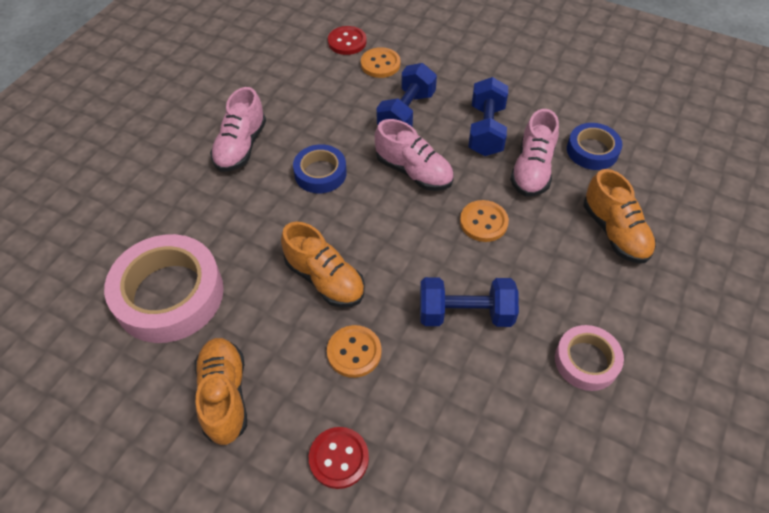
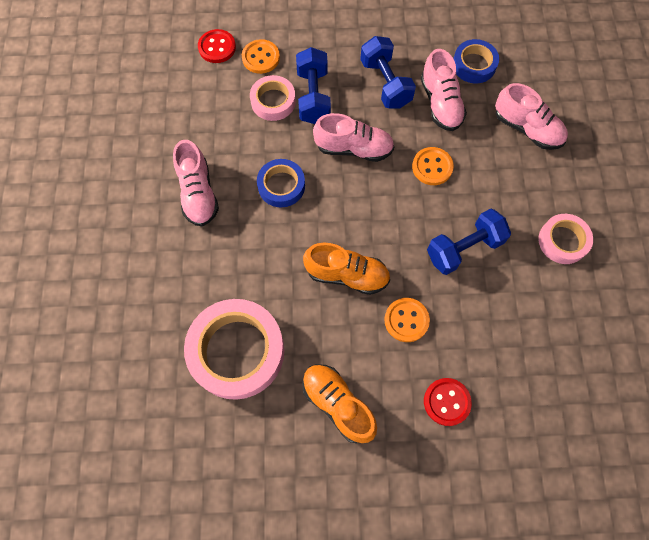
camera: 30 degrees left, 15 degrees up
orange shoe [583,169,656,263] -> pink shoe [495,83,568,150]
none -> pink tape [250,75,296,121]

